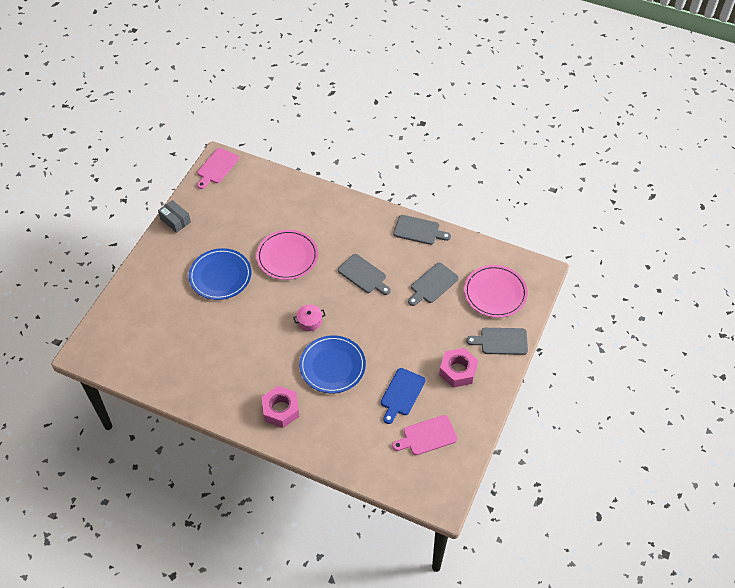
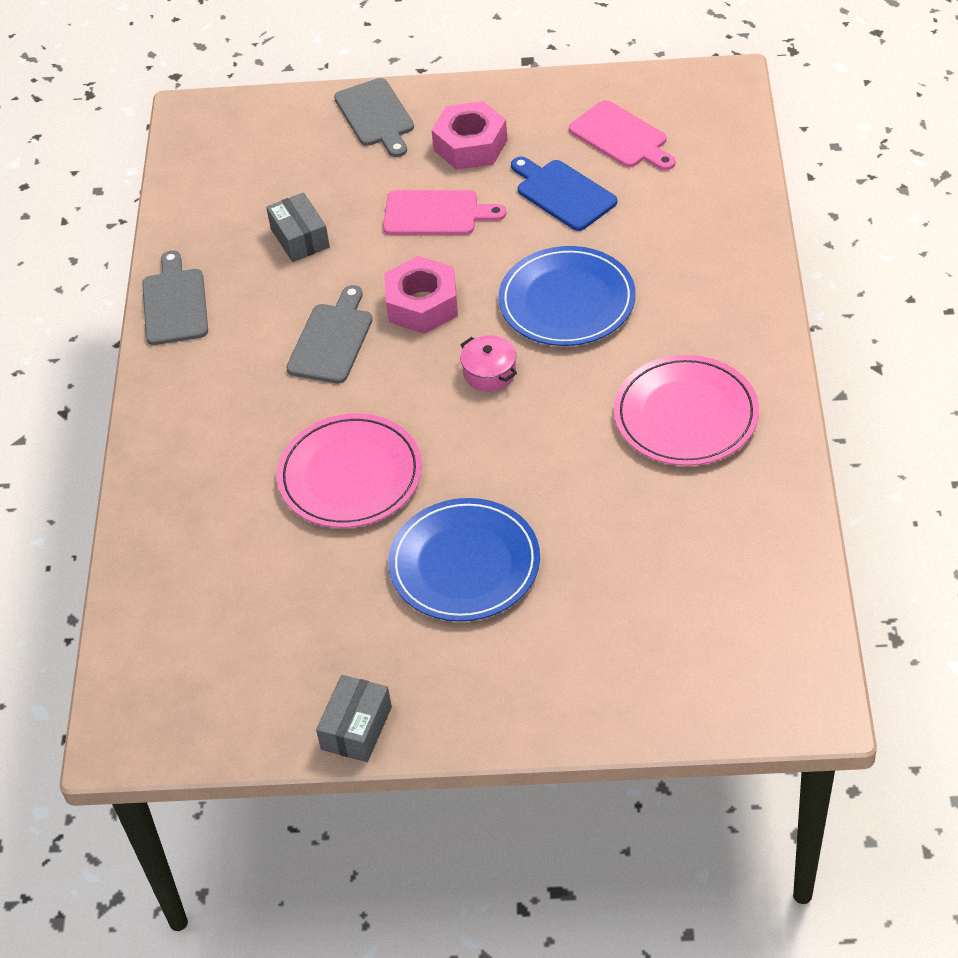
camera: 110 degrees left, 5 degrees down
pink cutting board [197,148,239,189] -> pink cutting board moved to [383,190,506,235]
pink nut [262,386,300,428] -> pink nut moved to [384,256,458,334]
blue cutting board [381,368,425,424] -> blue cutting board turned 135 degrees counterclockwise [511,157,617,231]
grey cutting board [408,263,459,306] -> grey box [266,192,330,262]
pink plate [464,265,528,318] -> pink plate moved to [614,355,759,466]

